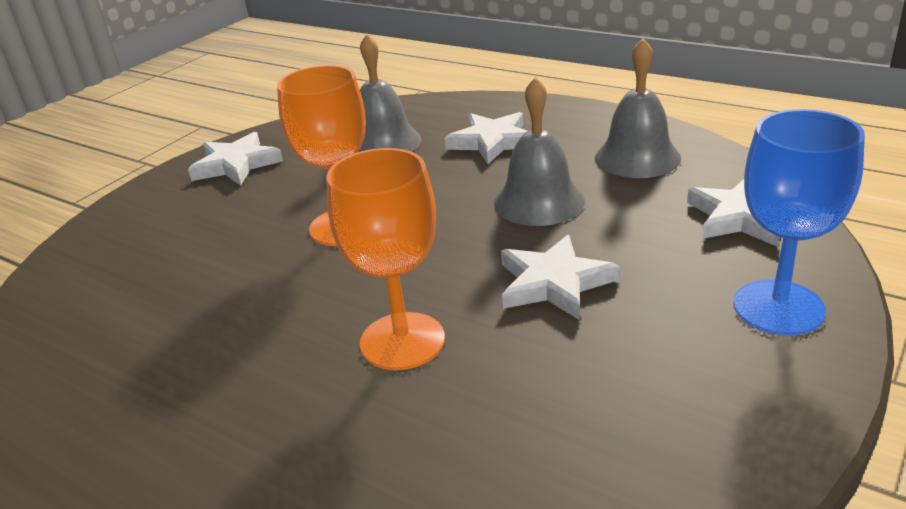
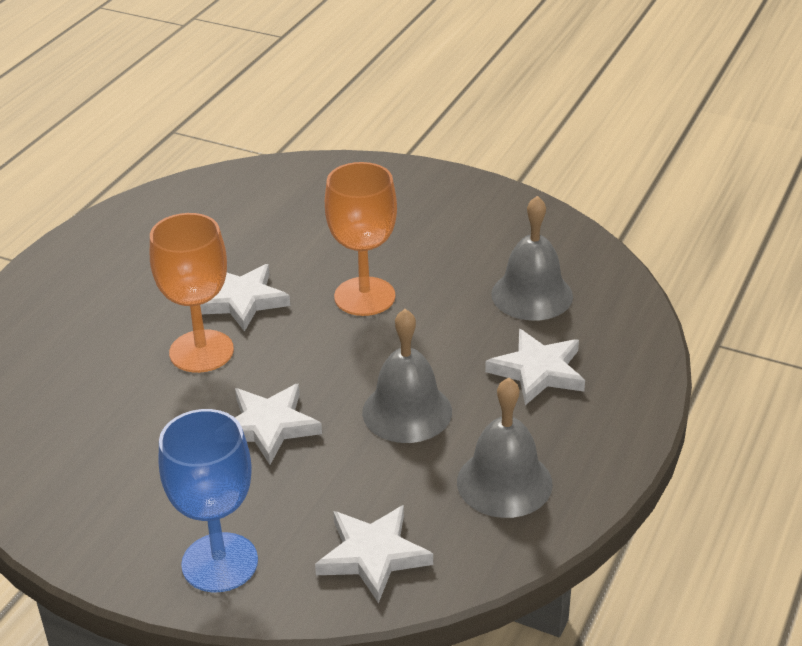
camera: 80 degrees right, 5 degrees up
white star [188,132,283,185] -> white star moved to [200,264,290,332]

